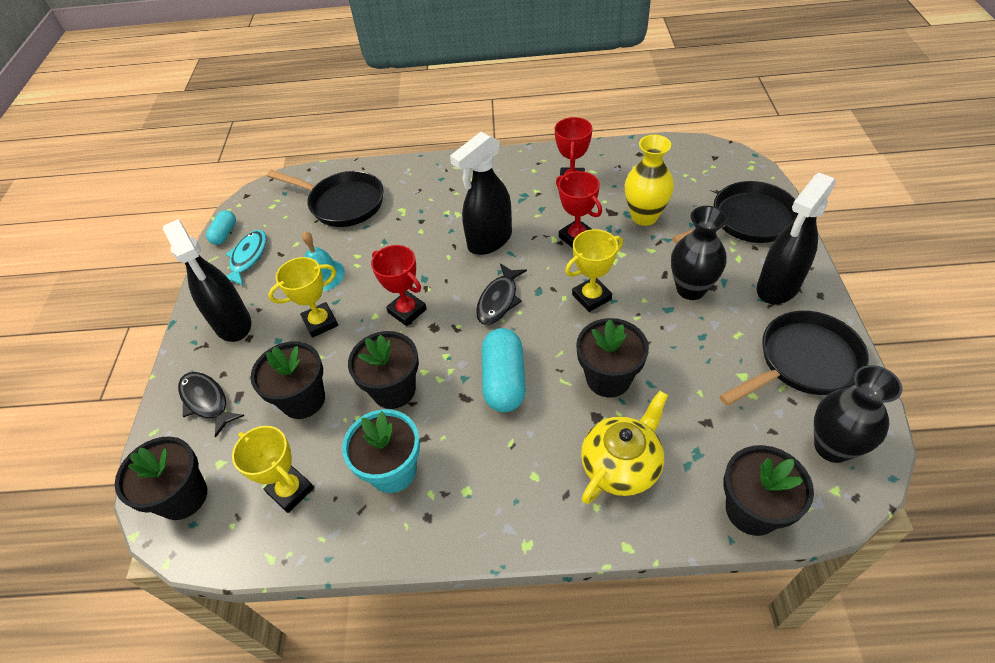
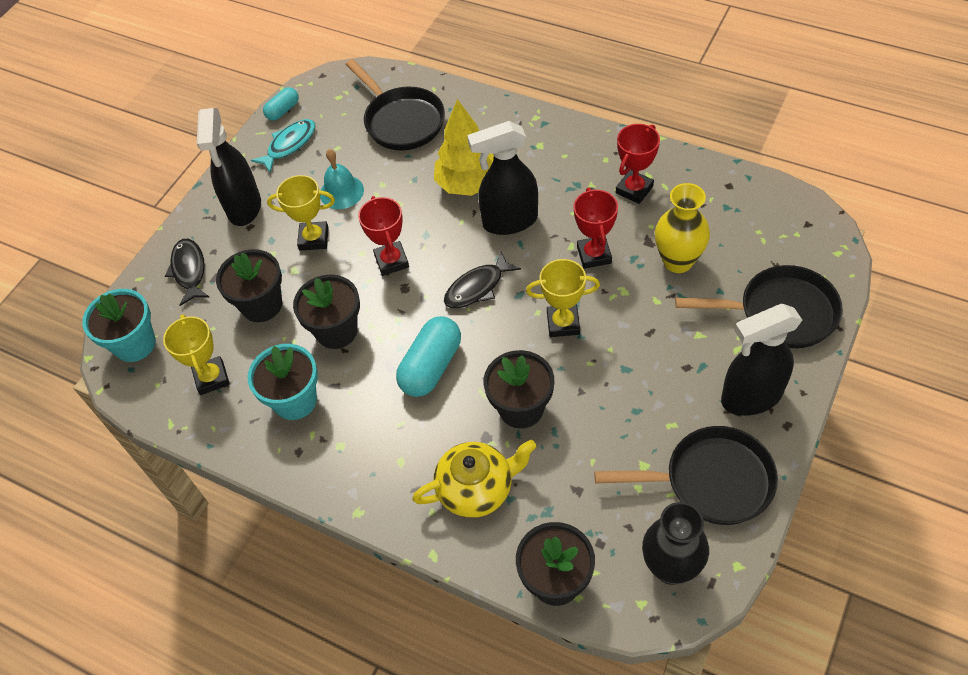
camera: 30 degrees right, 5 degrees up
black flower pot [115,436,207,520] -> turquoise flower pot [82,289,156,362]
black vase [671,206,727,300] -> none
none -> yellow tree [434,99,494,196]

